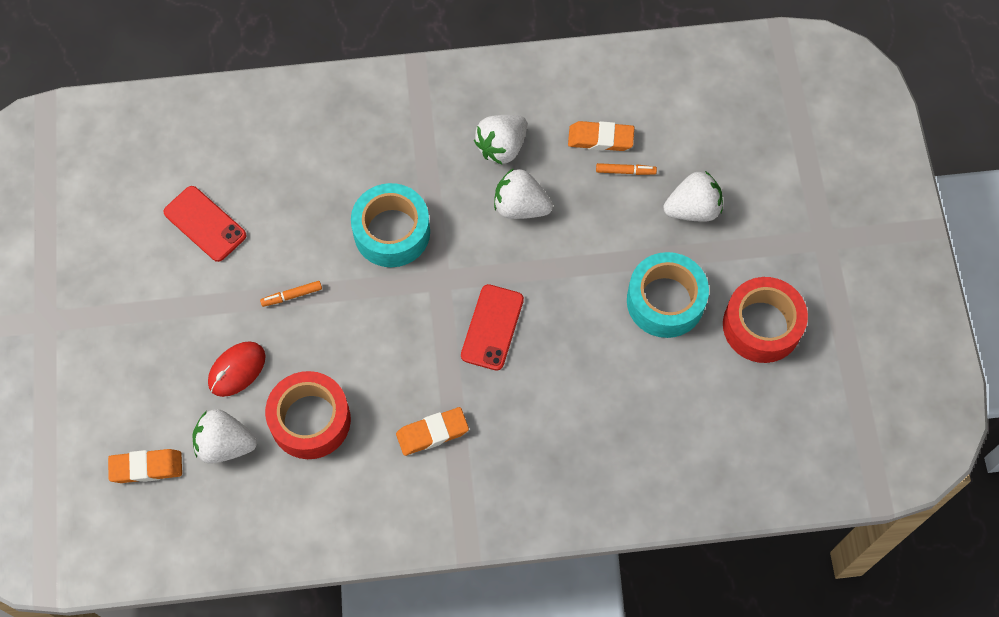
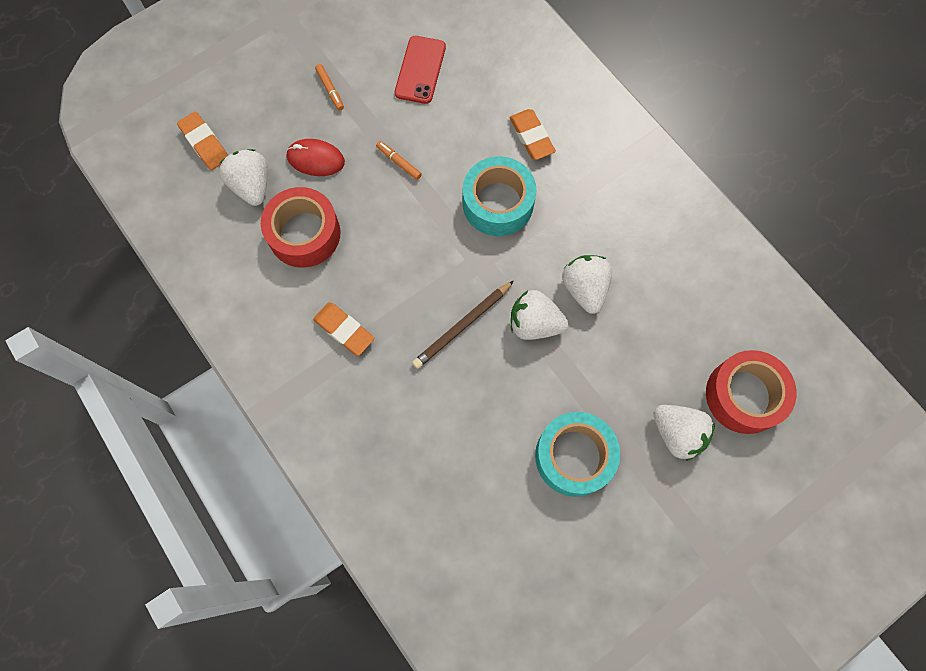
camera: 60 degrees right, 5 degrees up
red phone [461,284,524,371] -> brown pencil [412,281,514,369]
white strawberry [474,115,527,164] -> white strawberry moved to [511,290,569,340]
orange eraser [568,121,634,151] -> orange eraser moved to [509,109,556,160]
orange marker [596,163,657,175] -> orange marker moved to [315,64,344,111]
red tape [723,277,808,363] -> red tape moved to [706,350,797,434]

